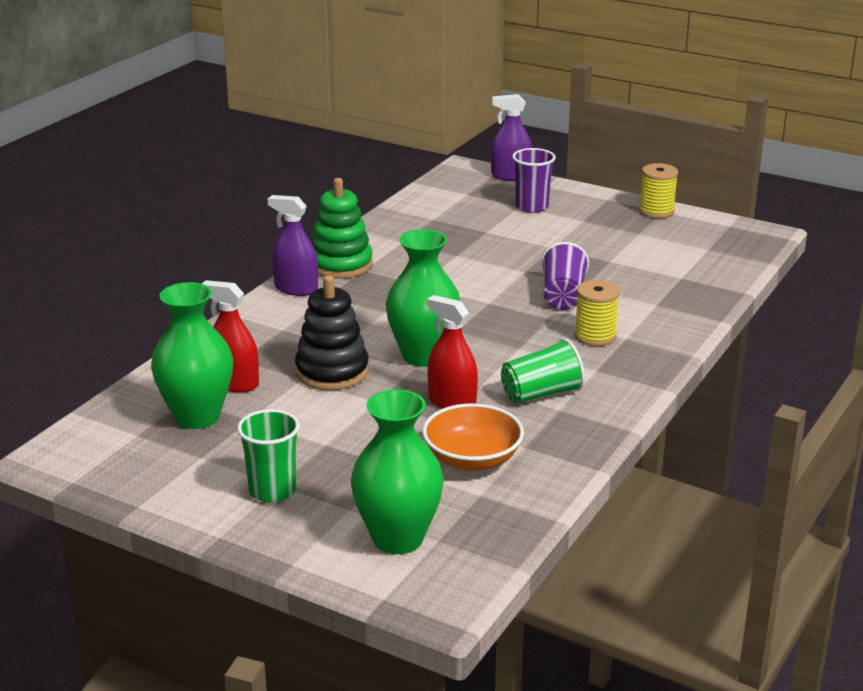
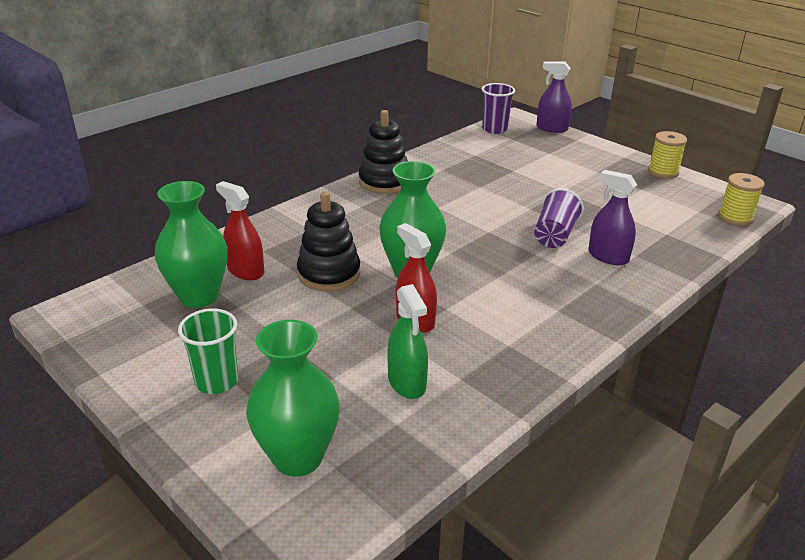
camera: 15 degrees right, 5 degrees up
purple spray bottle [268,195,318,296] -> purple spray bottle moved to [588,170,637,265]
green stacking toy [311,178,373,279] -> black stacking toy [358,110,408,194]
orange bowl [422,403,524,471] -> green spray bottle [387,284,428,399]
green cup [501,338,585,404] -> none
purple cup [512,148,556,213] -> purple cup moved to [482,83,515,134]
yellow spool [574,280,620,346] -> yellow spool moved to [718,173,765,226]

